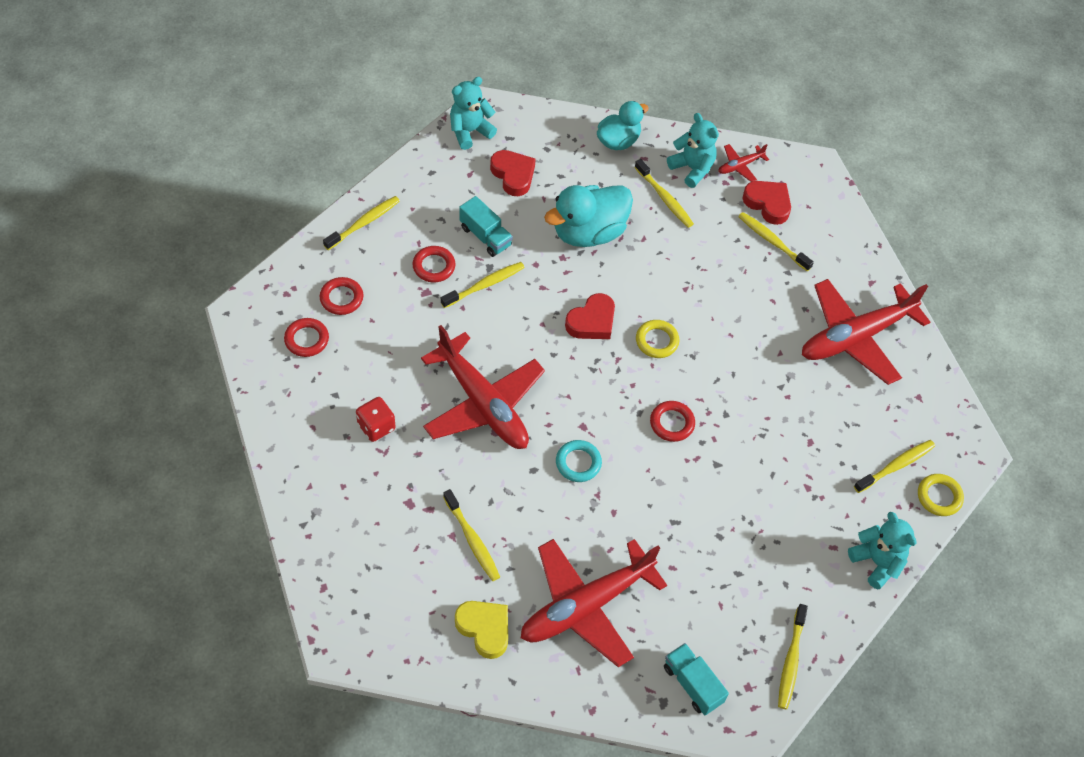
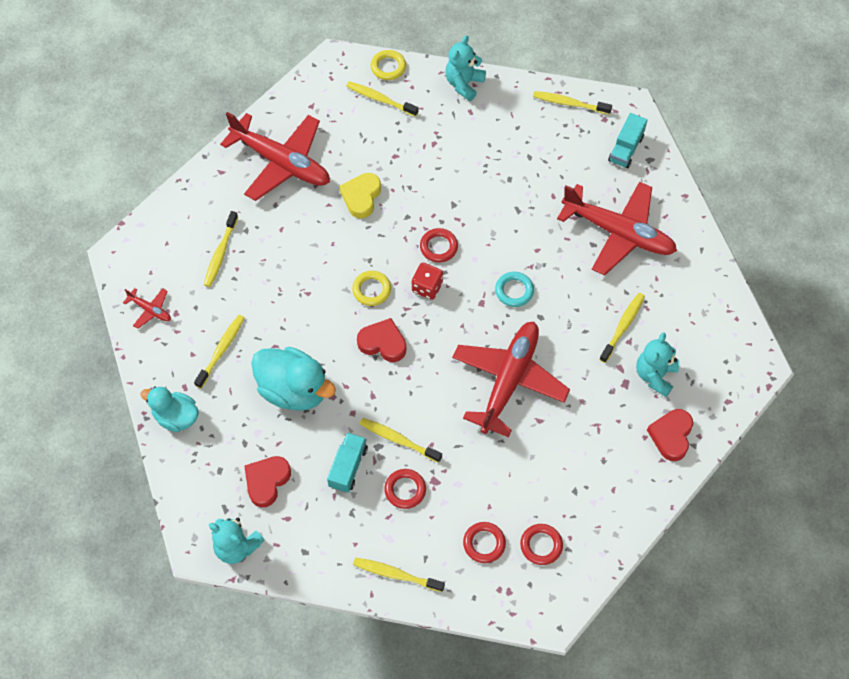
camera: 115 degrees left, 5 degrees up
red dice [356,397,396,442] -> red dice moved to [412,263,443,300]
yellow heart [455,601,508,659] -> yellow heart moved to [339,173,381,219]
turquoise teddy bear [667,113,719,188] -> turquoise teddy bear moved to [636,332,679,397]
red heart [742,181,791,225] -> red heart moved to [647,409,693,461]
yellow toothbrush [778,604,808,709] -> yellow toothbrush turned 150 degrees counterclockwise [533,91,612,115]

